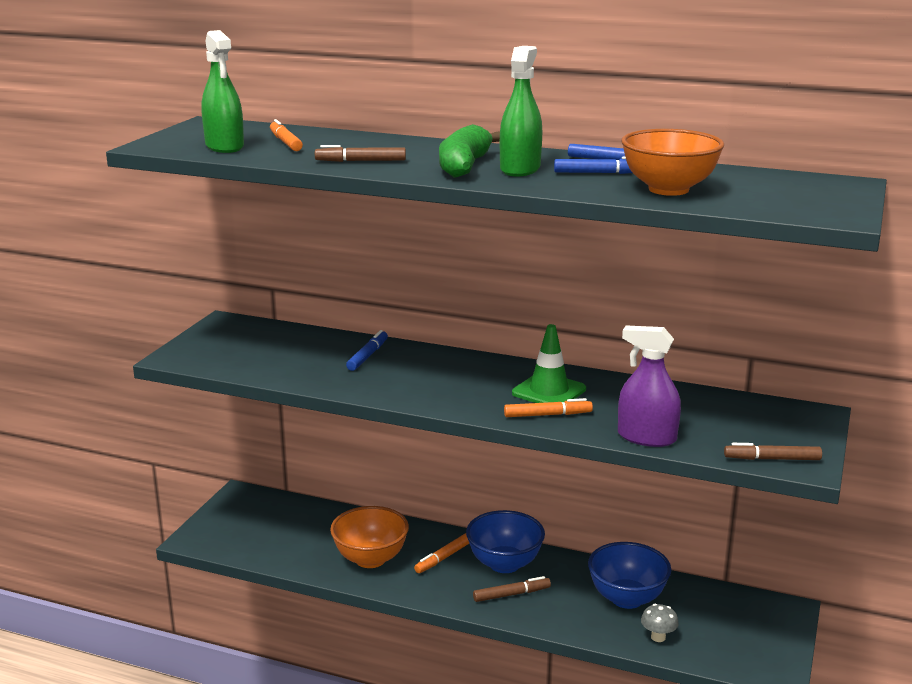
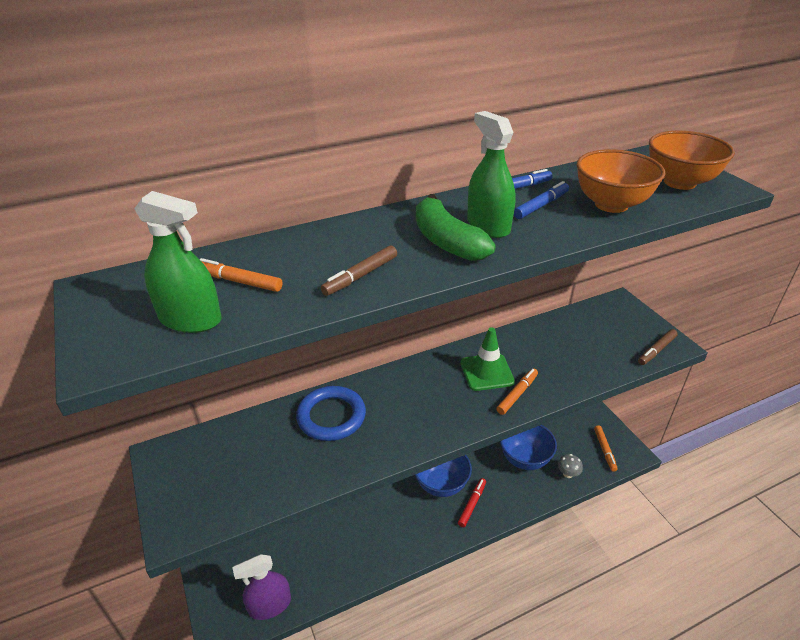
camera: 45 degrees left, 15 degrees up
orange bowl [330,506,409,568] -> orange bowl moved to [649,131,735,190]
blue marker [346,330,388,371] -> blue ring [296,386,366,441]
orange marker [414,533,469,573] -> orange marker moved to [594,425,618,472]
brown marker [473,576,551,602] -> red marker [458,478,486,527]
purple spray bottle [618,326,681,447] -> purple spray bottle moved to [232,554,291,620]

